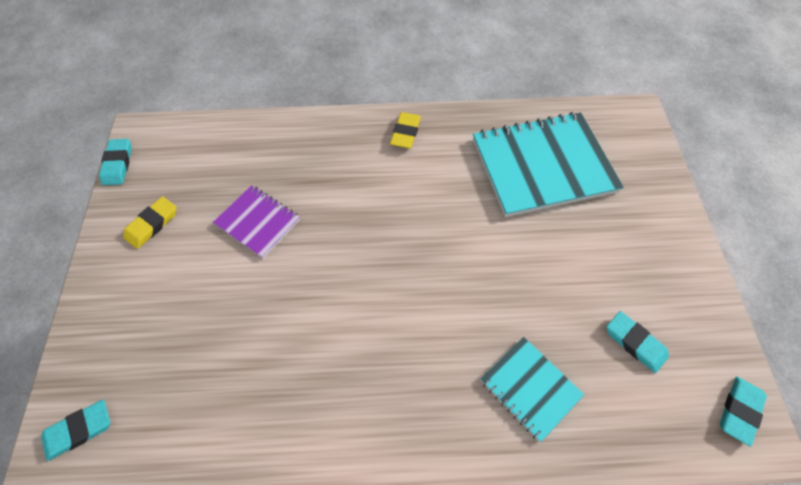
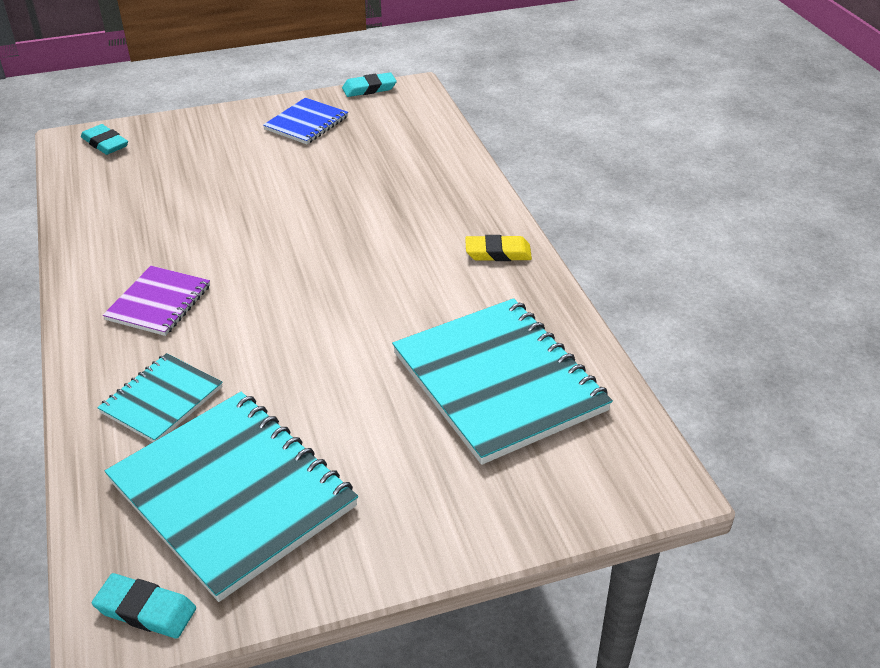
camera: 75 degrees right, 20 degrees down
yellow eraser [123,196,177,249] -> blue notebook [263,98,348,144]
purple notebook [213,185,300,258] -> purple notebook moved to [103,266,210,336]
turquoise eraser [606,311,669,373] -> turquoise notebook [105,392,358,602]

